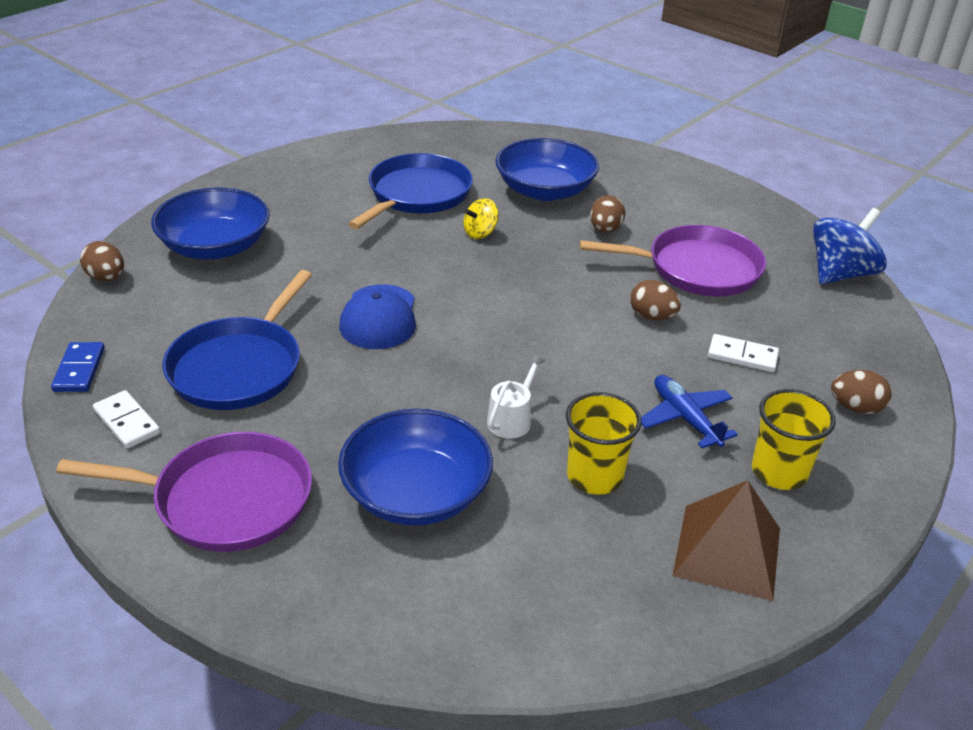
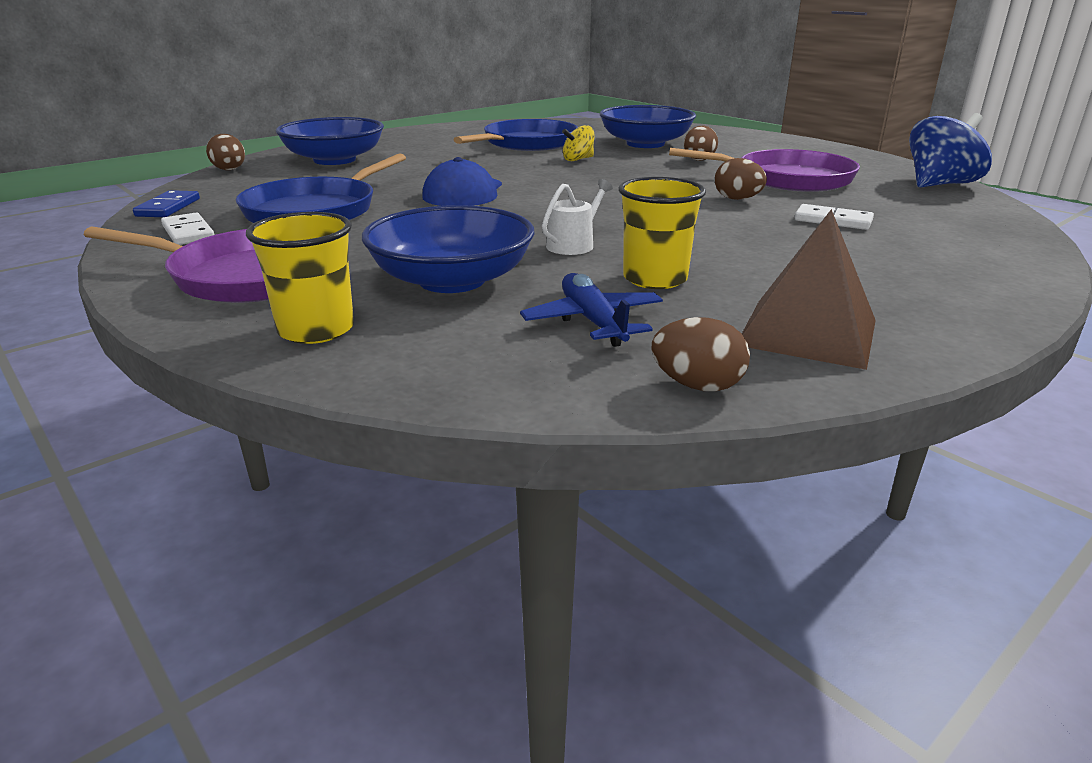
camera: 10 degrees right, 10 degrees down
blue plane [641,375,738,448] -> blue plane moved to [520,273,663,347]
yellow cup [752,389,836,490] -> yellow cup moved to [246,212,354,344]
brown egg [831,370,892,414] -> brown egg moved to [651,317,750,391]

